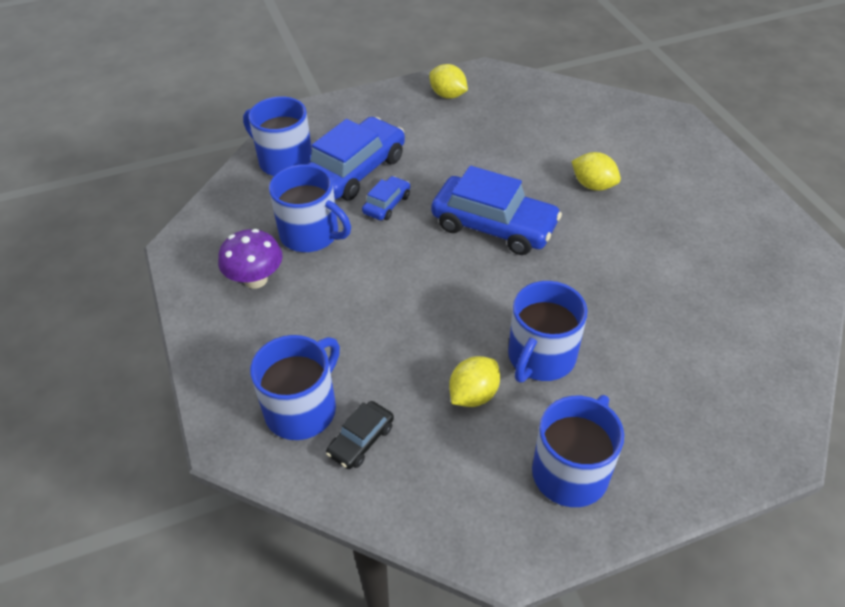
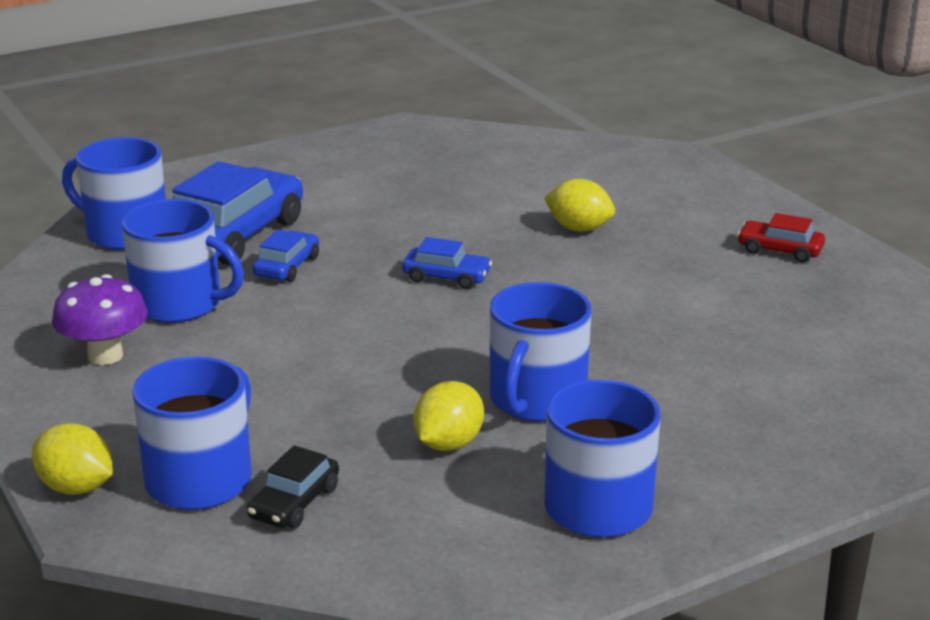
camera: 10 degrees left, 20 degrees down
yellow lemon [429,64,468,99] -> yellow lemon moved to [32,423,113,495]
blue car [431,166,562,255] -> blue car [402,237,492,289], size x0.49
none -> red car [737,213,825,262]

